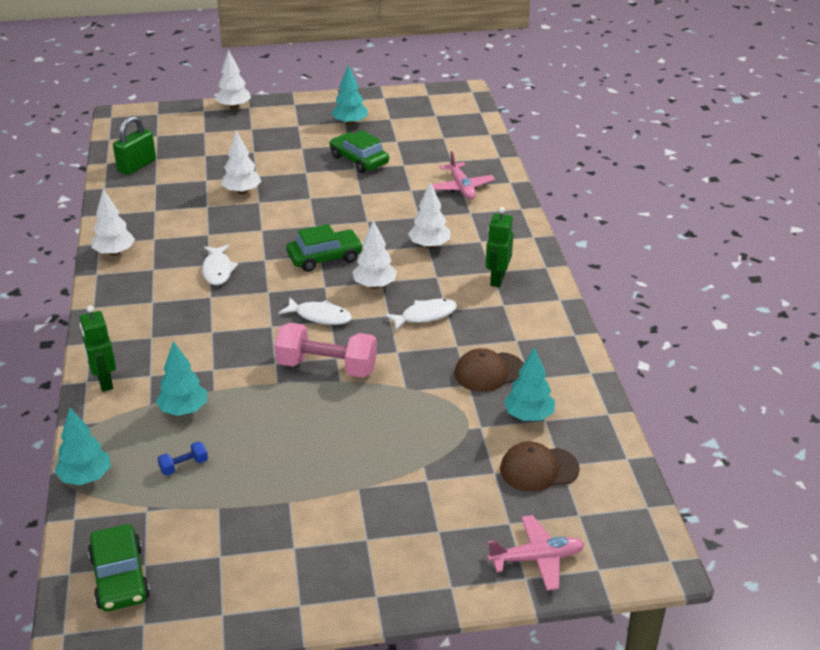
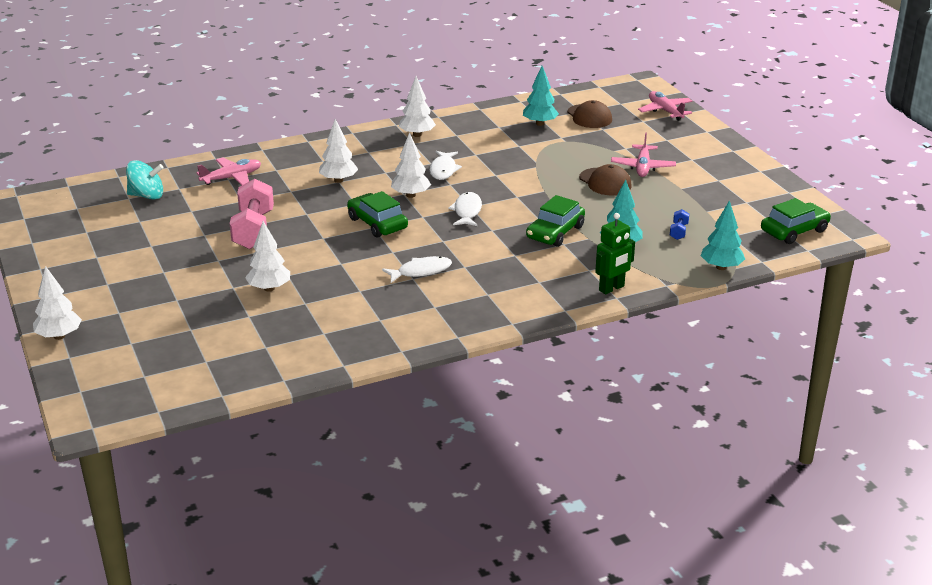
camera: 105 degrees left, 5 degrees down
white tree [91,189,135,256] -> white tree moved to [399,76,436,137]
green padlock [113,116,156,175] -> none
blue dumbbell [157,441,208,476] -> blue dumbbell turned 60 degrees clockwise [670,209,689,240]
pink dumbbell [274,323,377,378] -> pink dumbbell moved to [230,179,274,249]
green car [330,130,389,173] -> green car moved to [526,195,585,247]
turquoise tree [332,65,368,126] -> none
white fish [385,299,457,330] -> white fish turned 135 degrees counterclockwise [430,151,462,180]
brown cap [455,348,524,392] -> brown cap moved to [579,164,632,195]
green robot [486,207,513,287] -> none
none -> turquoise spinning top [126,160,164,200]
none -> pink plane [611,132,676,177]

